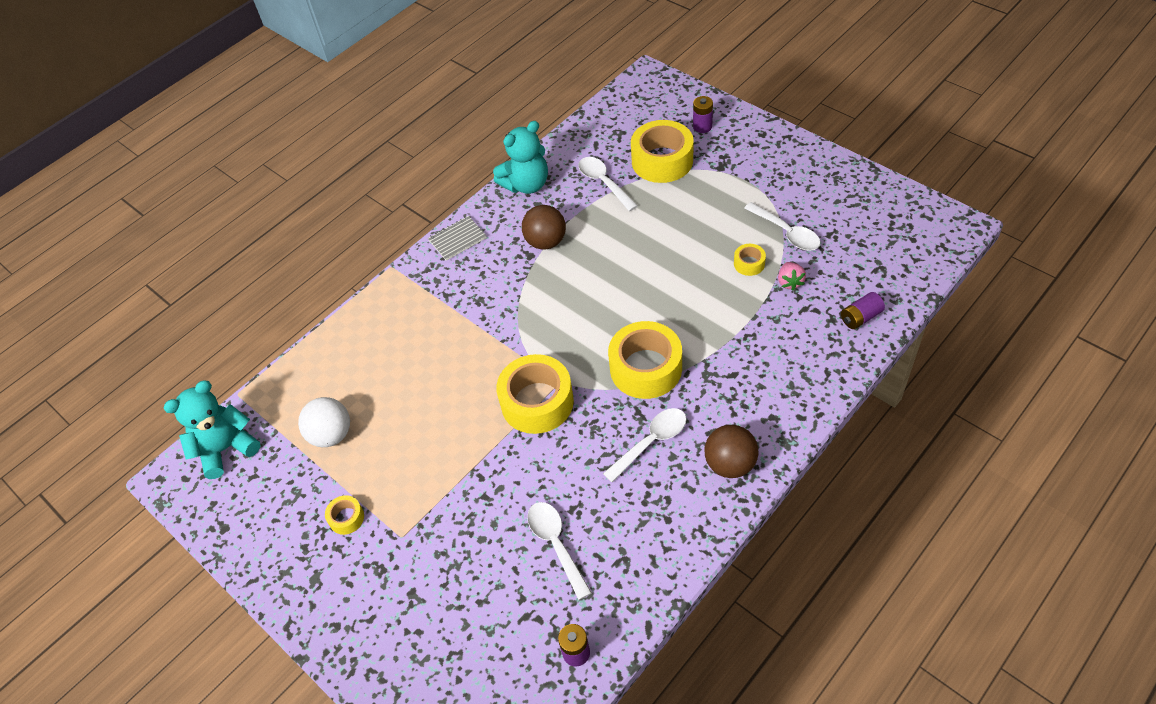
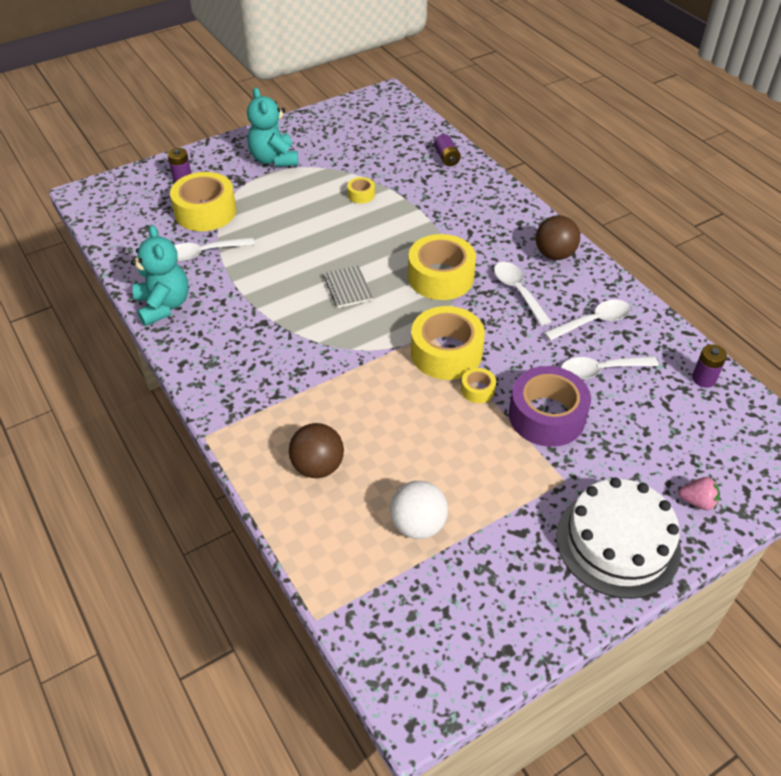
camera: 80 degrees left, 5 degrees down
turquoise teddy bear [164,381,261,479] -> turquoise teddy bear moved to [247,87,298,167]
yellow tape [325,495,364,535] -> yellow tape moved to [461,368,496,403]
grey notebook [428,216,487,261] -> grey notebook moved to [324,266,373,308]
brown ball [522,205,566,250] -> brown ball moved to [289,423,344,478]
white spoon [744,202,820,251] -> white spoon moved to [544,300,630,341]
pink strawberry [778,262,806,291] -> pink strawberry moved to [678,477,720,510]
none -> purple tape [509,366,591,447]
none -> white cake [556,477,681,599]

